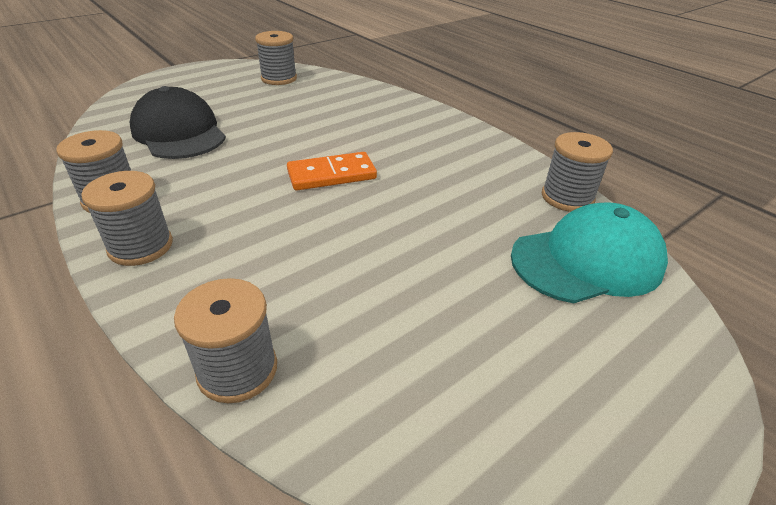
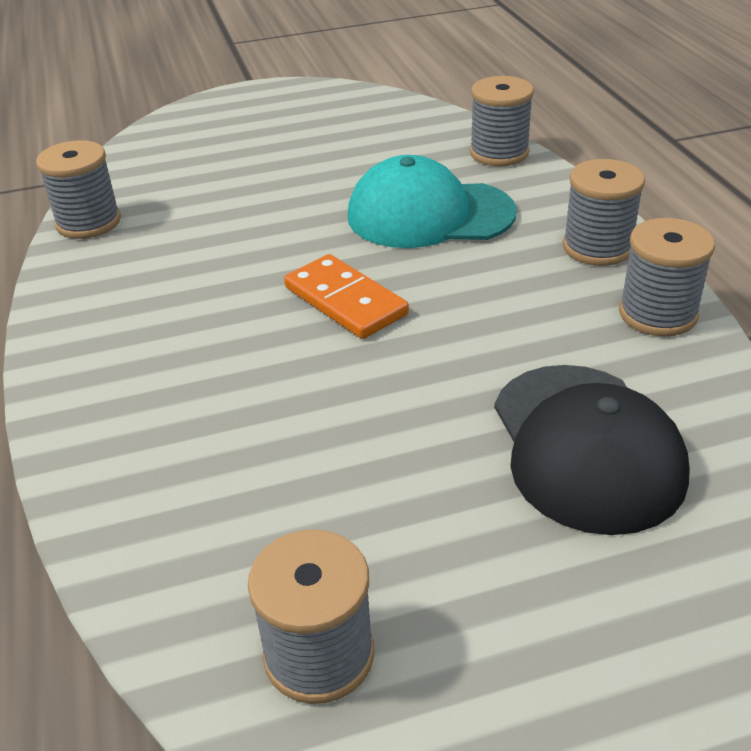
camera: 155 degrees left, 0 degrees up
orange domino [287,152,377,190] -> orange domino turned 45 degrees clockwise [284,254,409,339]
turquoise cap [511,202,668,303] -> turquoise cap moved to [348,155,517,248]

